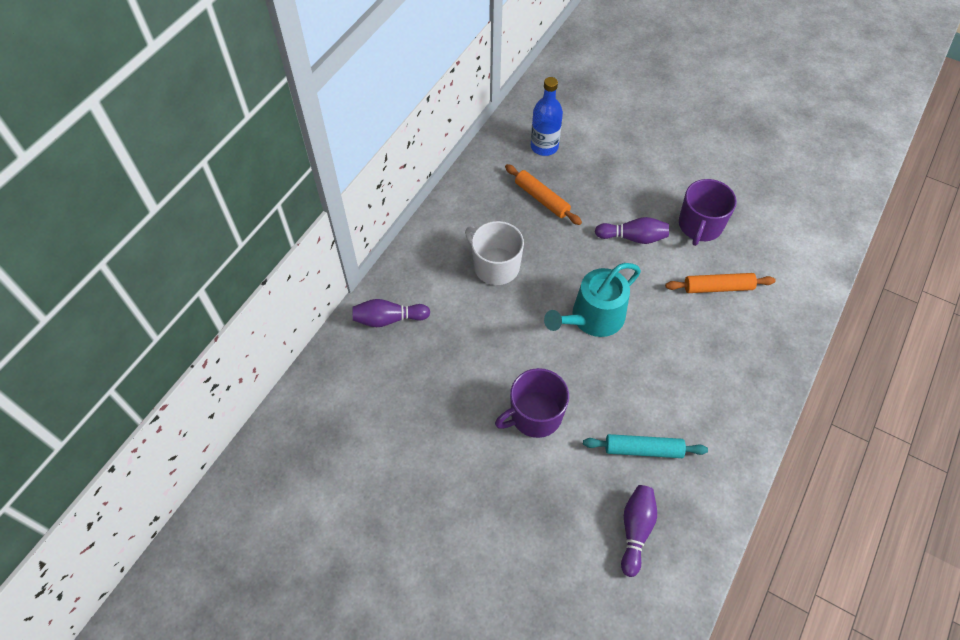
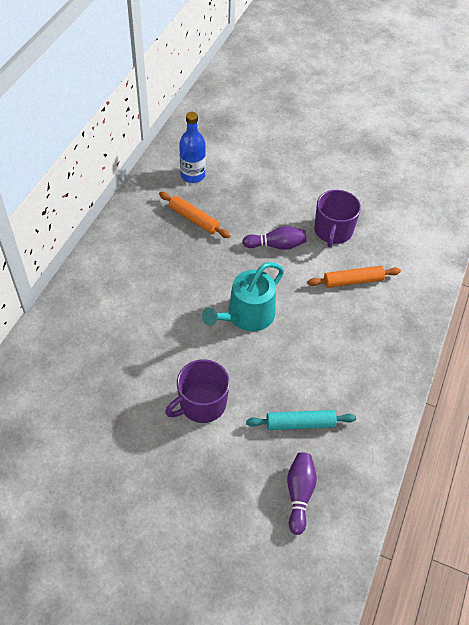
camera: 10 degrees left, 5 degrees down
purple bowling pin [352,299,430,327] -> none
white mug [465,221,524,285] -> none

